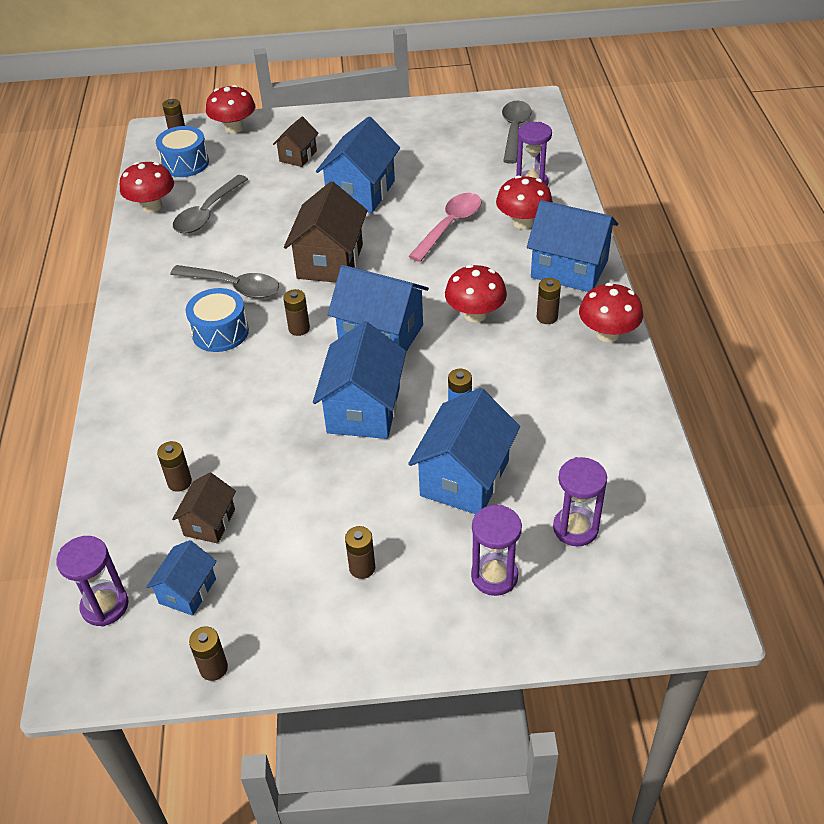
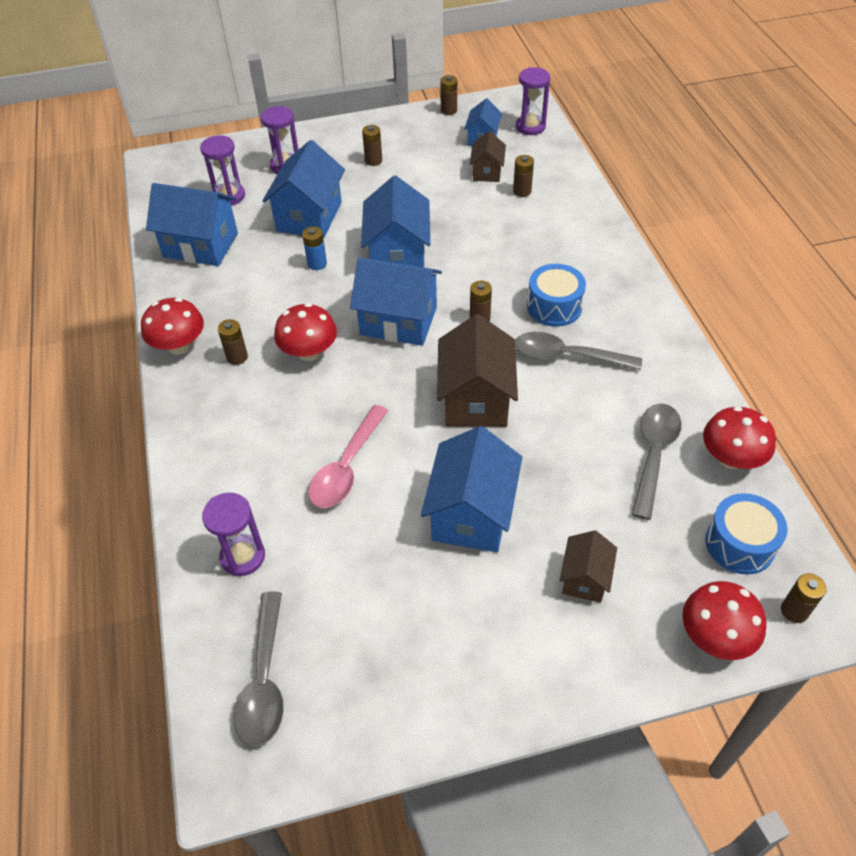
camera: 170 degrees right, 5 degrees up
red mushroom [496,175,553,229] -> none
blue house [527,200,618,292] -> blue house moved to [146,183,238,266]

